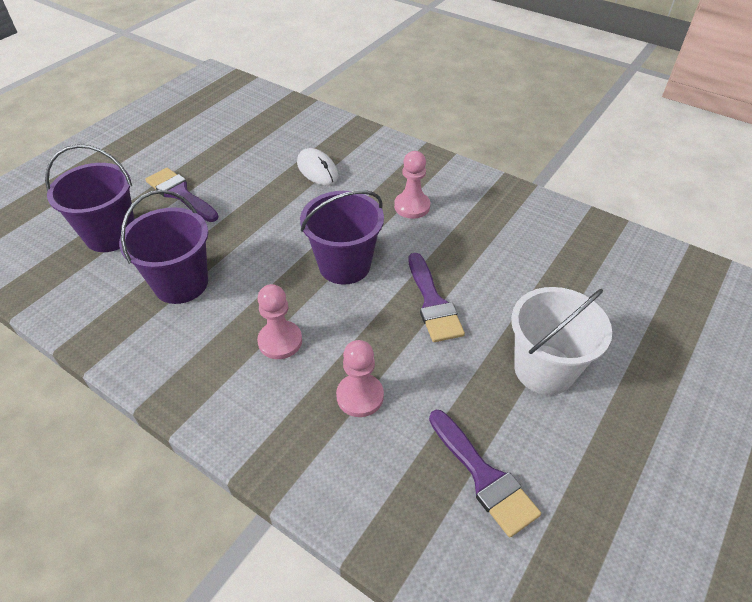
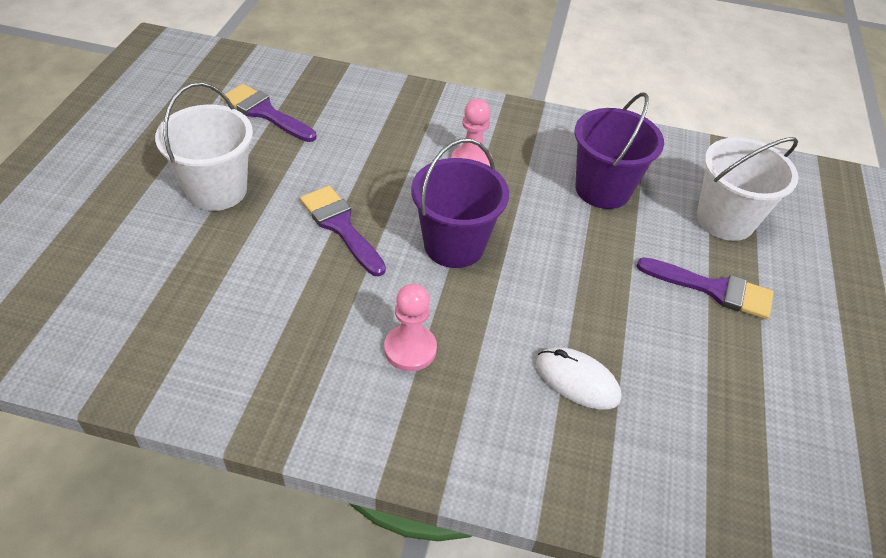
camera: 155 degrees right, 0 degrees up
purple bucket [45,144,134,252] -> white bucket [697,137,798,241]
pink pawn [336,340,384,417] -> none

